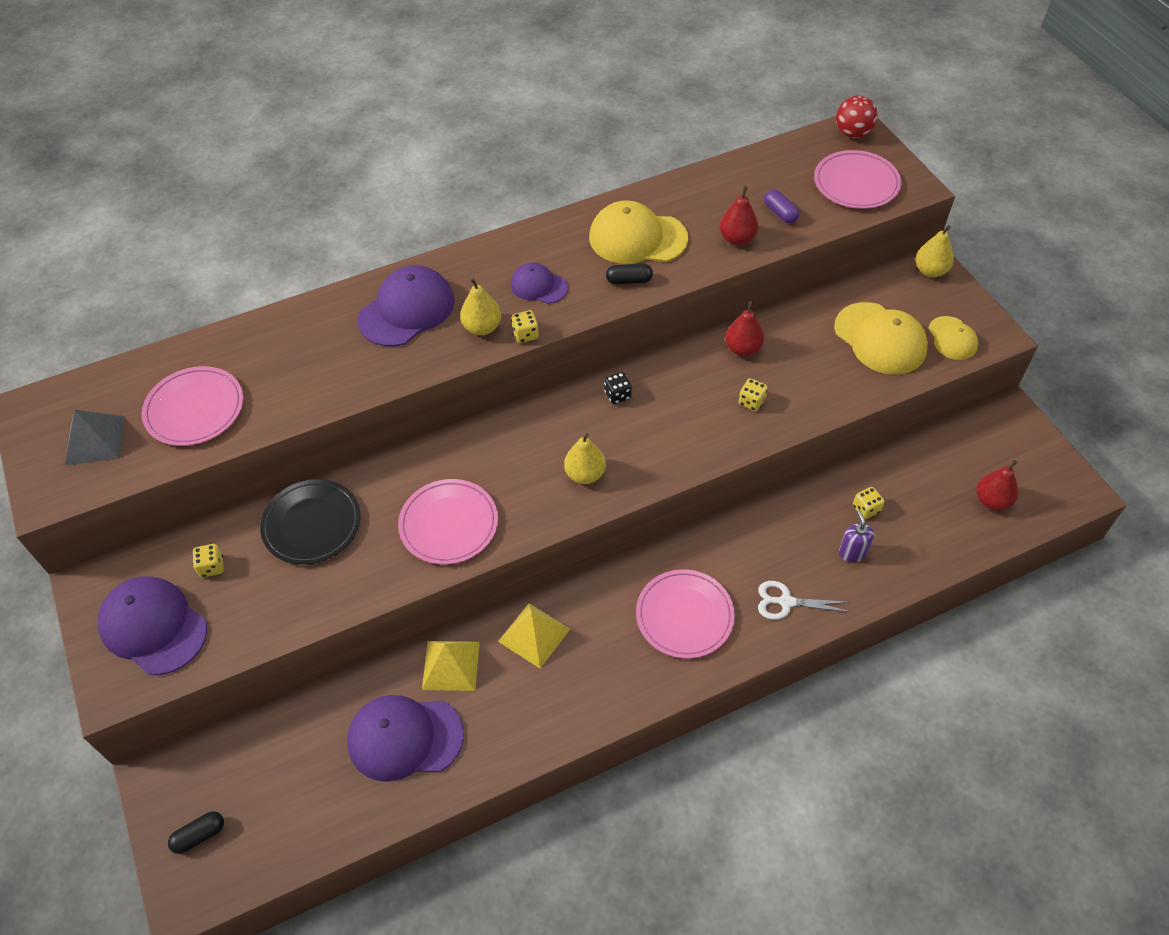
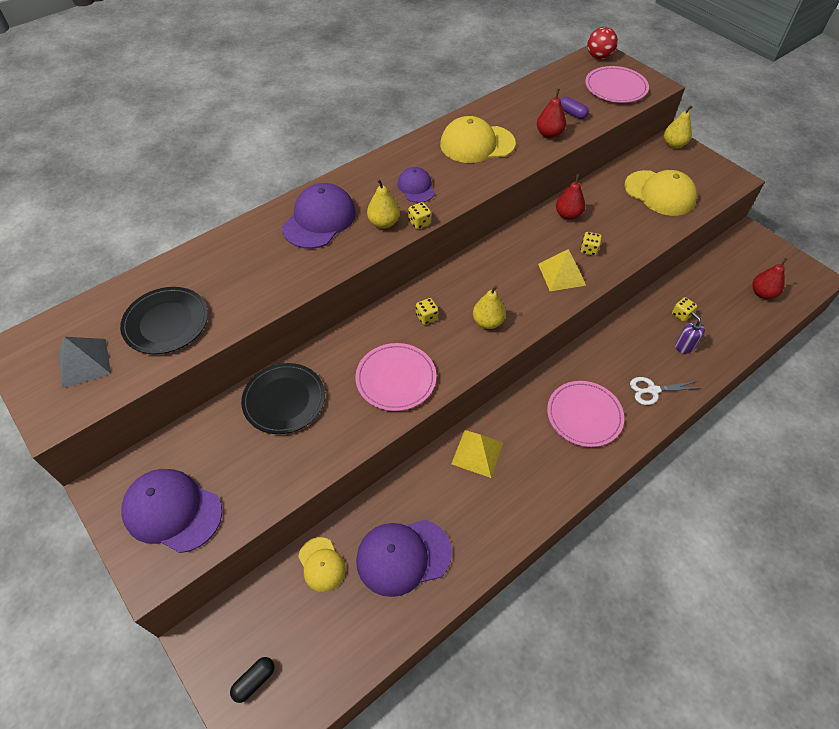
camera: 15 degrees left, 0 degrees up
pink plate [142,366,243,446] -> black plate [120,287,208,354]
yellow dice [192,544,224,577] -> yellow dice moved to [416,298,439,325]
yellow pyramid [422,641,480,691] -> yellow pyramid moved to [538,249,586,291]
purple cap [511,263,568,304] -> purple cap turned 60 degrees clockwise [398,167,435,203]
black dice [604,372,632,404] -> none
black capsule [606,264,653,284] -> none
yellow cap [928,316,978,360] -> yellow cap moved to [298,537,346,592]

